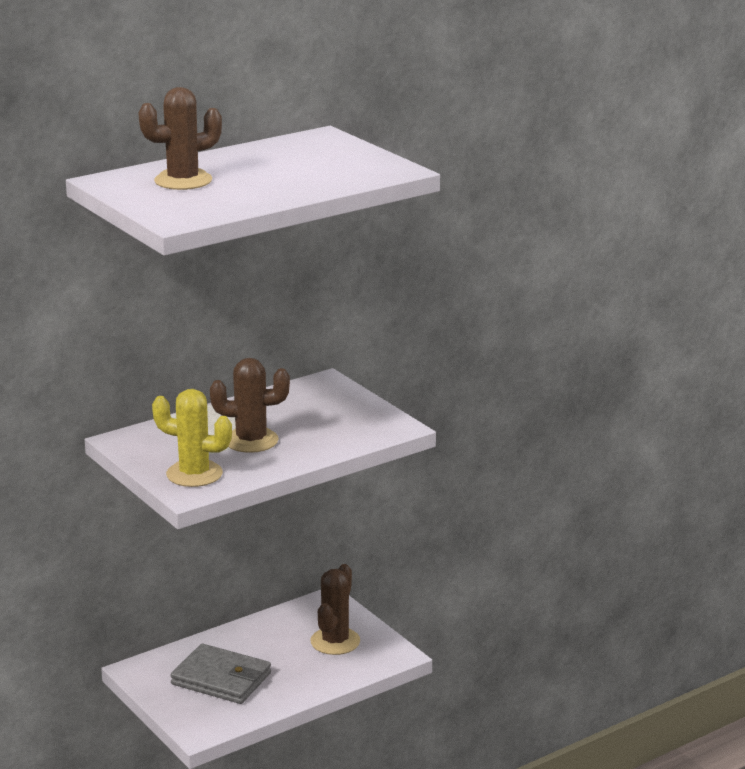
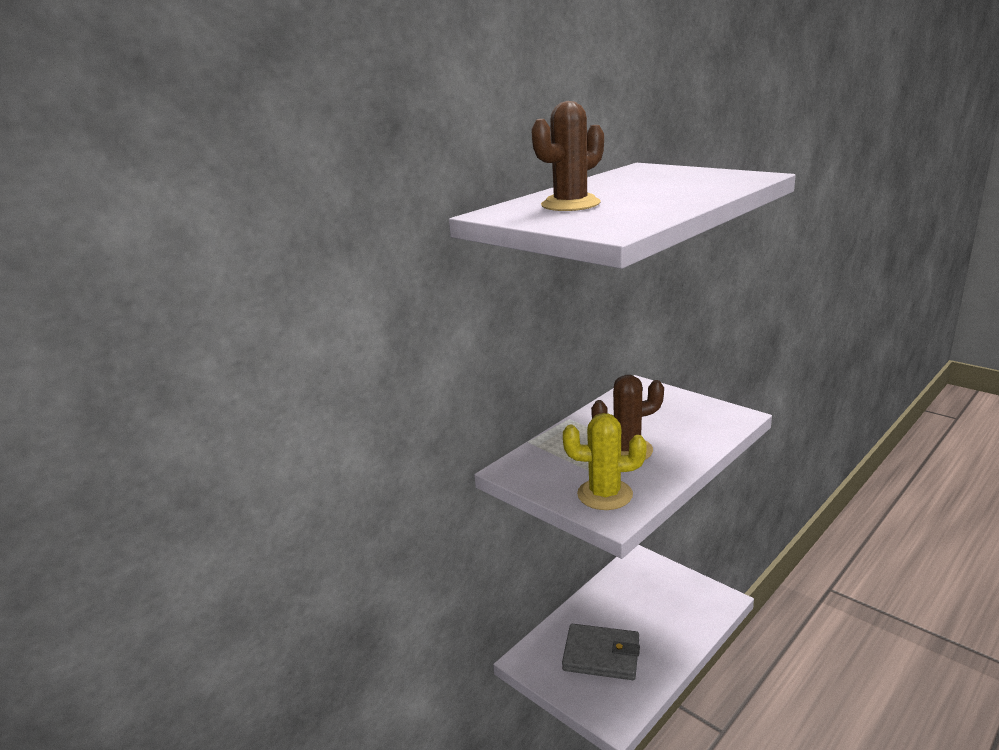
camera: 10 degrees left, 0 degrees up
brown cactus [310,564,360,655] -> none

